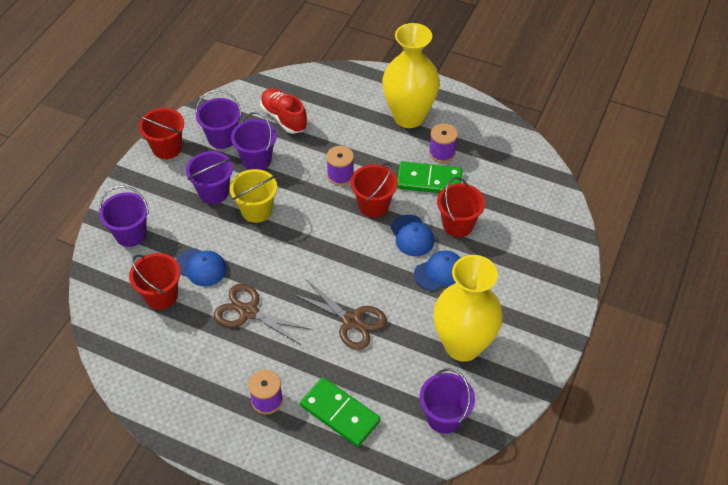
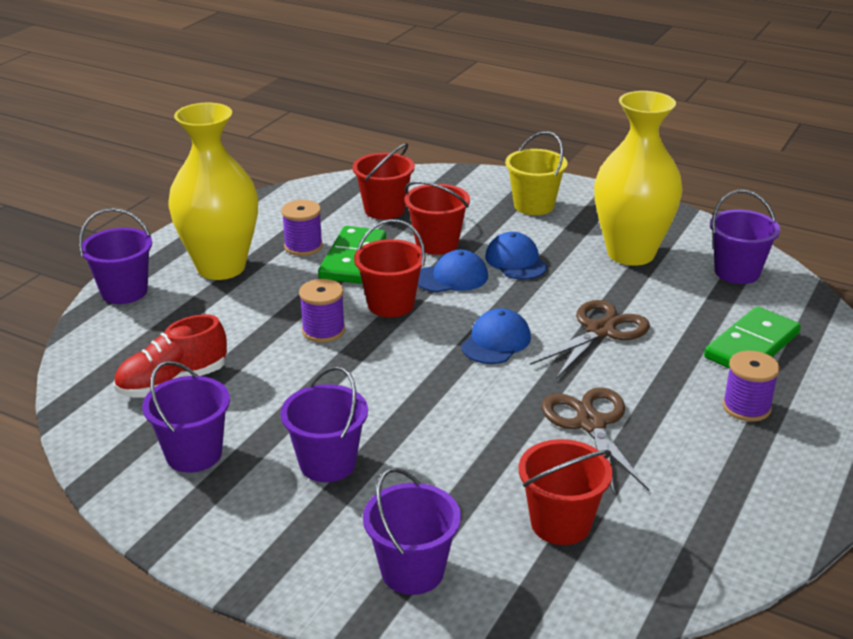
camera: 85 degrees left, 20 degrees down
red bucket [139,108,184,159] -> red bucket moved to [352,143,415,220]
blue cap [176,248,227,286] -> blue cap moved to [461,308,531,364]
brown scissors [214,284,312,346] -> brown scissors turned 135 degrees clockwise [542,387,649,494]
yellow bucket [230,169,277,223] -> yellow bucket moved to [505,131,567,215]
purple bucket [231,112,277,170] -> purple bucket moved to [79,208,152,304]

